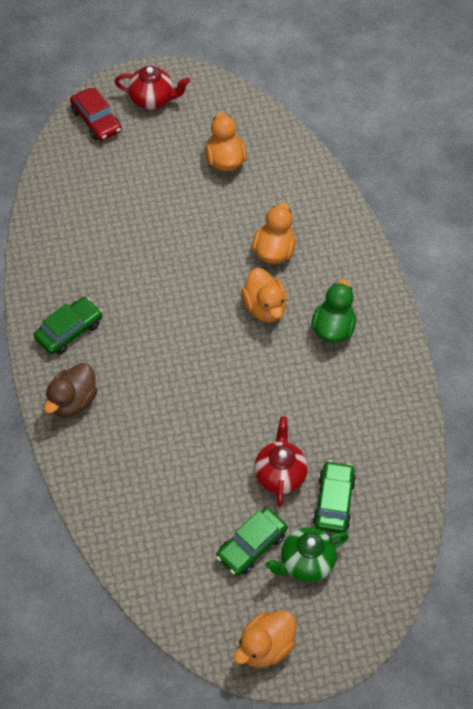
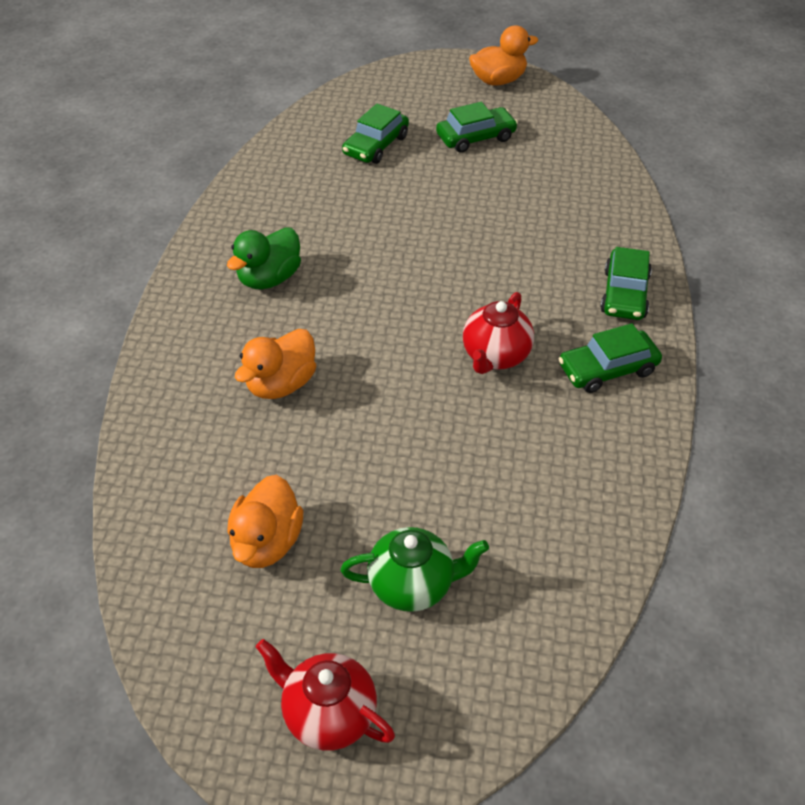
camera: 155 degrees left, 10 degrees down
brown duck [44,363,98,418] -> green car [600,247,652,320]
red car [70,88,122,141] -> none
orange duck [241,268,287,322] -> none
red teapot [254,416,308,507] -> red teapot moved to [463,292,534,374]
green teapot [265,527,349,582] -> green teapot moved to [341,527,489,612]

